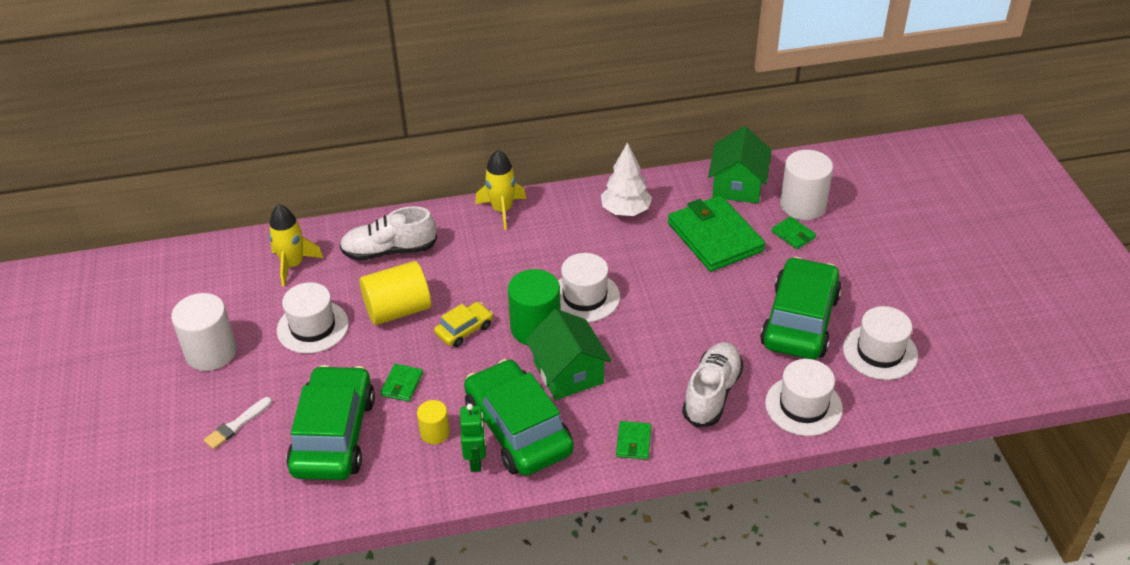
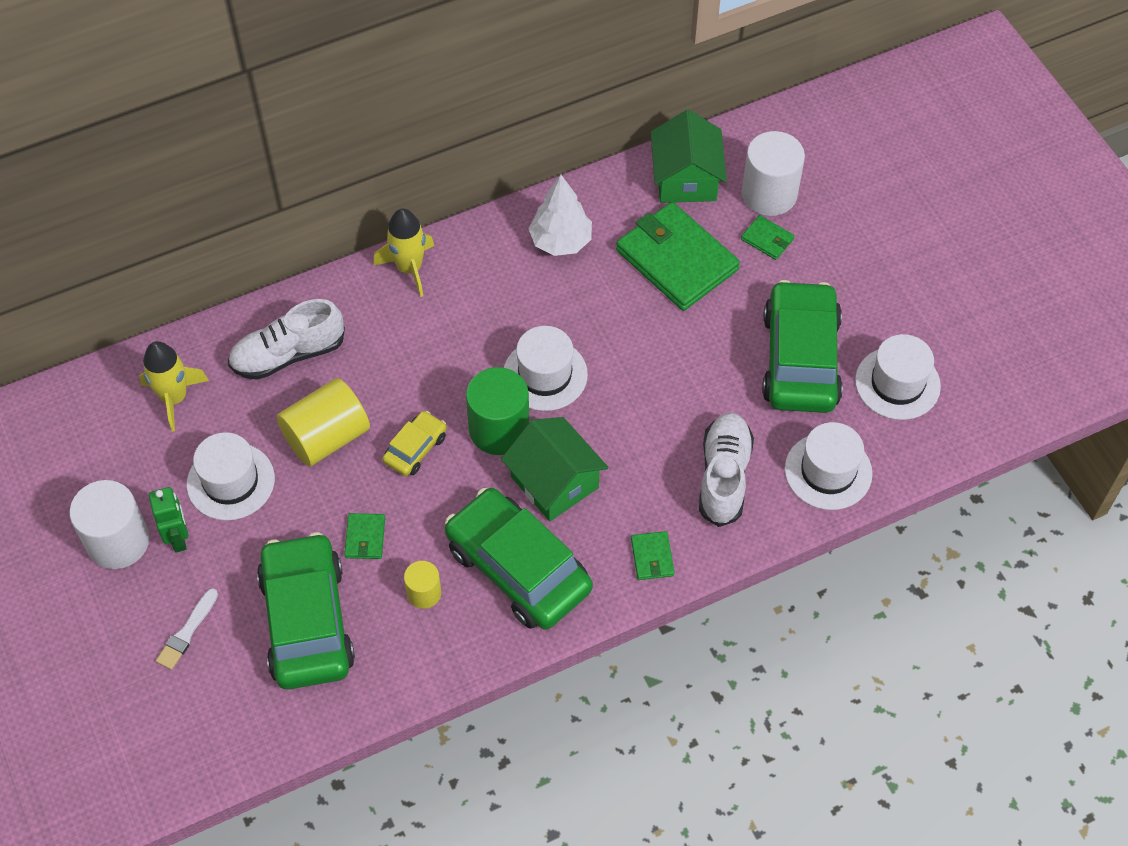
camera: 15 degrees left, 15 degrees up
green robot [460,404,486,472] -> green robot moved to [149,487,188,553]

